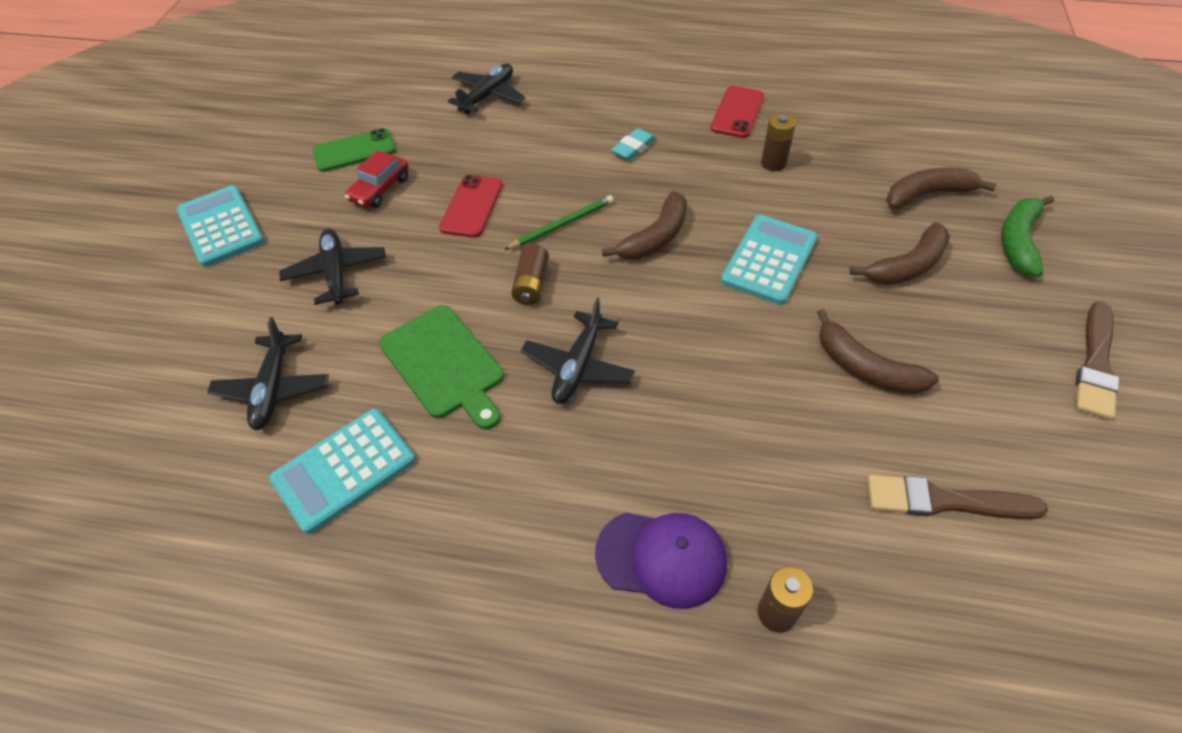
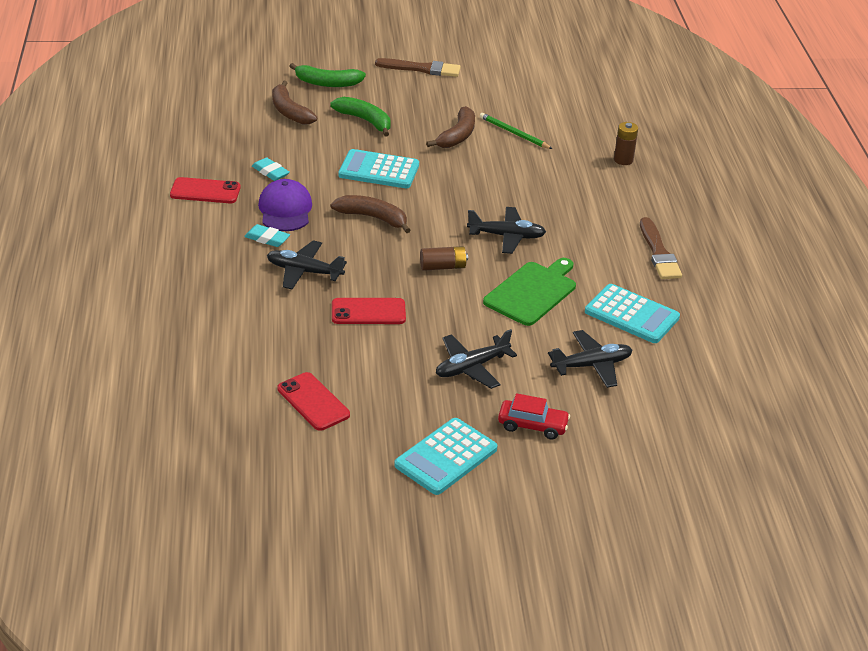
camera: 110 degrees left, 15 degrees down
green phone [313,128,396,172] -> red phone [278,372,350,431]
red car [345,150,409,208] -> red car moved to [498,393,570,440]
black plane [448,63,525,114] -> black plane moved to [267,240,347,290]
green pencil [504,195,614,250] -> green pencil moved to [480,113,552,149]
purple cap [595,513,727,609] -> purple cap moved to [258,179,312,231]
brown battery [761,113,796,171] -> turquoise eraser [252,157,290,181]
brown banana [849,222,950,285] -> green banana [330,97,391,137]
brown brush [868,475,1048,519] -> brown brush moved to [640,217,682,279]

